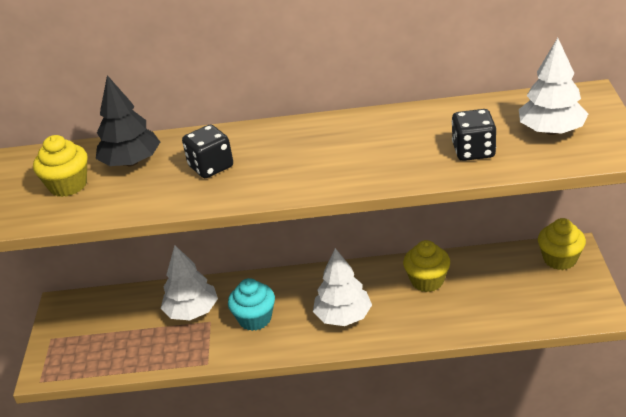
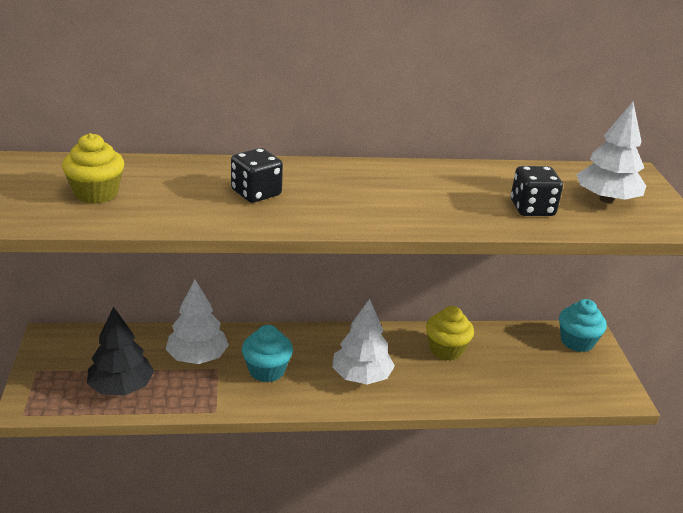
camera: 10 degrees left, 5 degrees down
black tree [96,75,160,166] -> black tree moved to [87,307,154,396]
yellow cupcake [538,218,586,270] -> turquoise cupcake [559,299,607,352]

